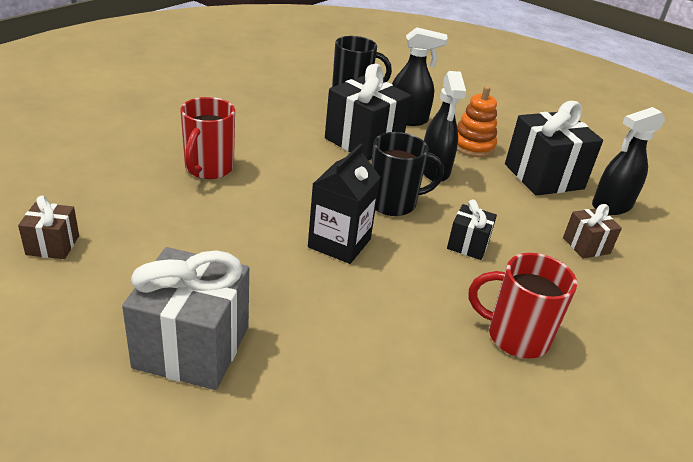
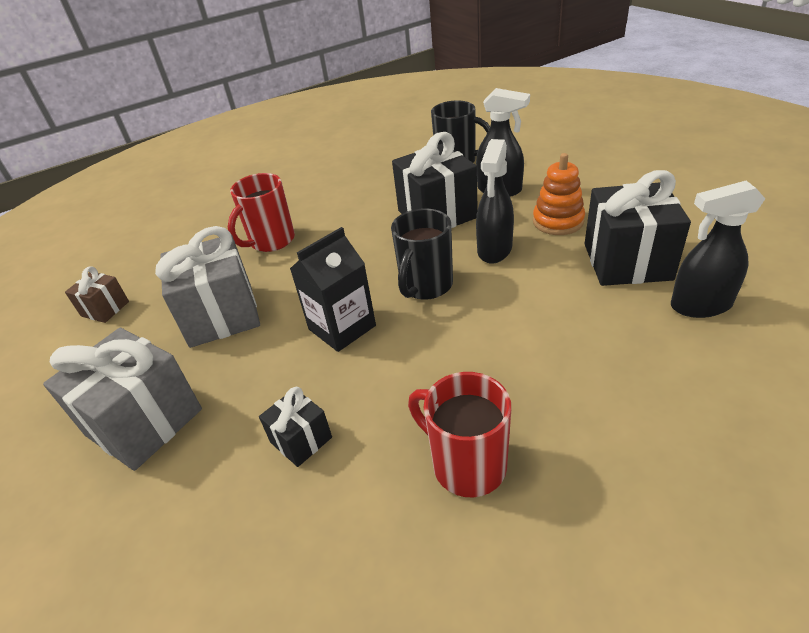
camera: 30 degrees right, 5 degrees up
black mug [371,132,444,216] -> black mug turned 105 degrees clockwise [391,208,453,300]
black gift [447,199,497,260] -> black gift moved to [259,387,332,467]
brown gift [563,204,622,258] -> none
none -> grey gift [155,226,260,348]

